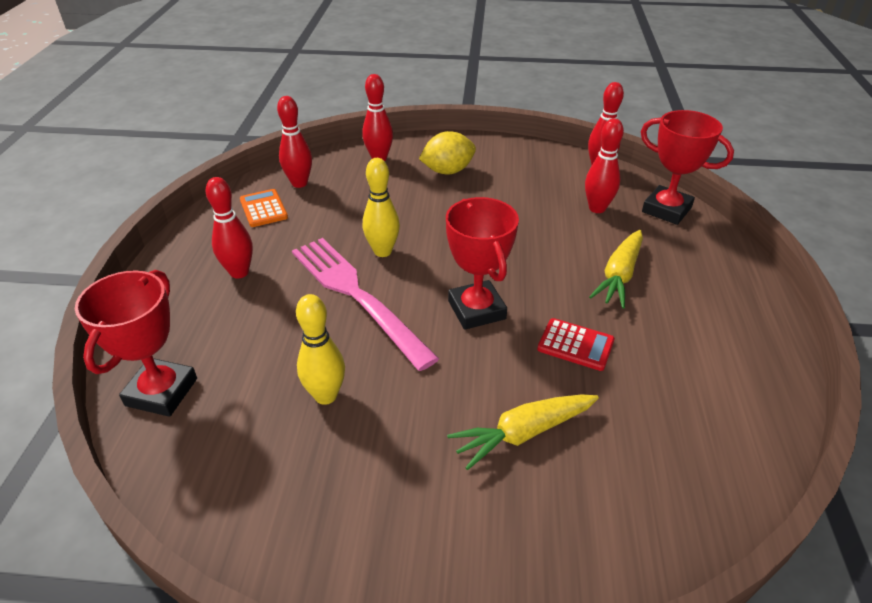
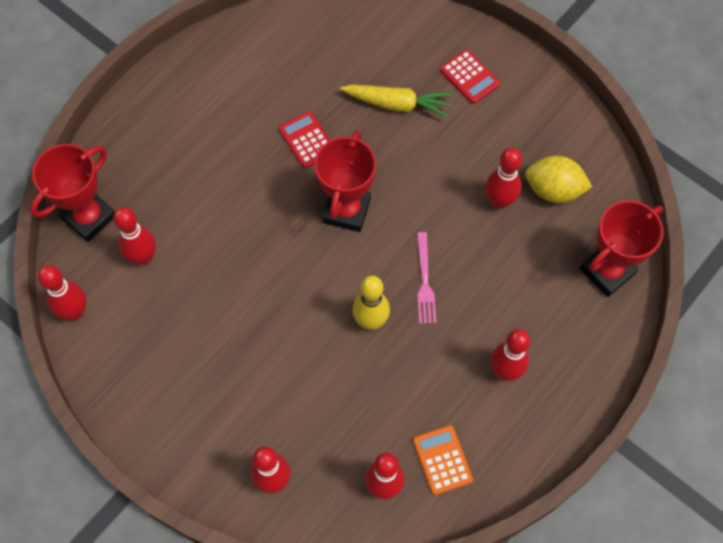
camera: 145 degrees left, 25 degrees up
orange calculator [240,189,288,227] -> orange calculator turned 150 degrees clockwise [413,425,473,495]
pink fork [292,238,439,371] -> pink fork [417,232,436,324], size x0.48
yellow bowling pin [296,294,345,405] -> red bowling pin [485,148,522,209]
yellow lemon [419,131,476,175] -> yellow lemon moved to [525,156,592,203]
yellow carrot [589,230,643,308] -> none
red trophy [641,110,734,225] -> red trophy turned 60 degrees clockwise [30,144,115,242]
none -> red calculator [440,49,500,104]

